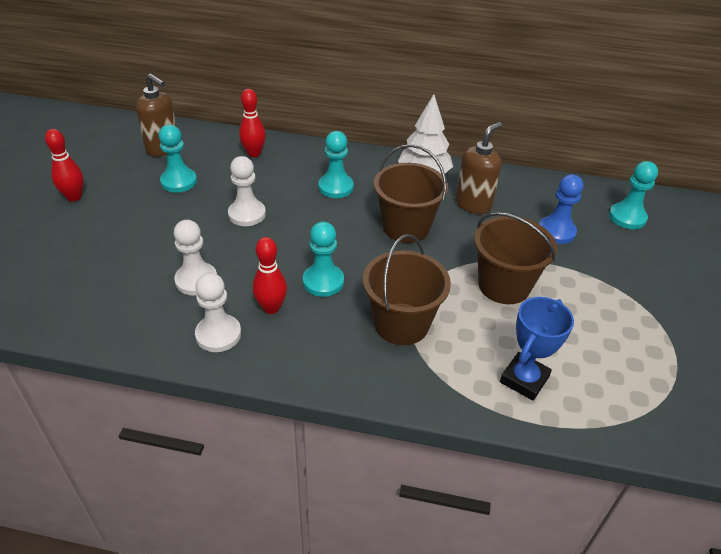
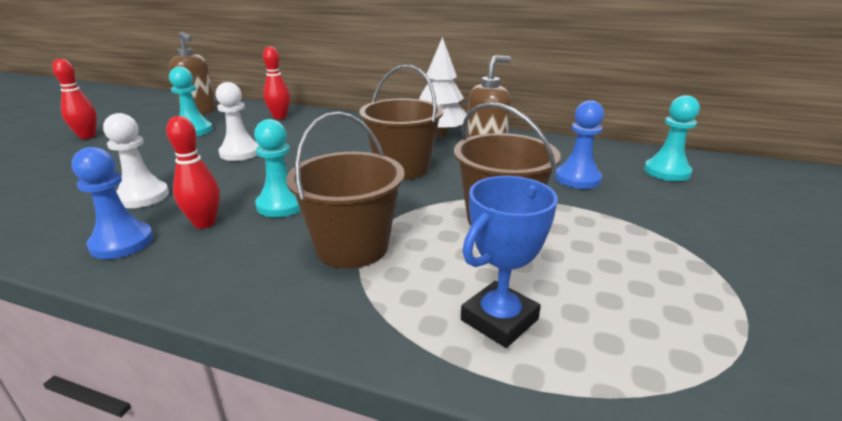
camera: 10 degrees right, 15 degrees down
white pawn [195,273,241,352] -> blue pawn [71,147,153,259]
turquoise pawn [318,131,354,198] -> none

